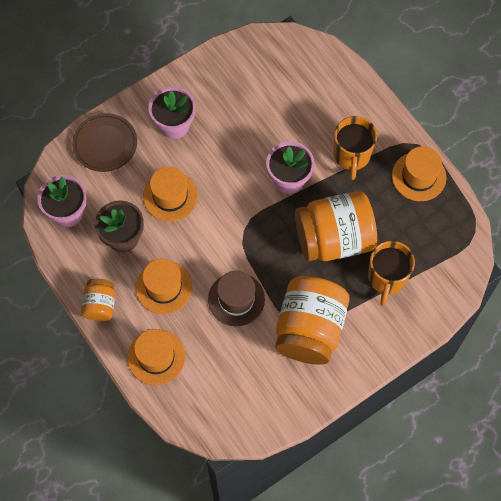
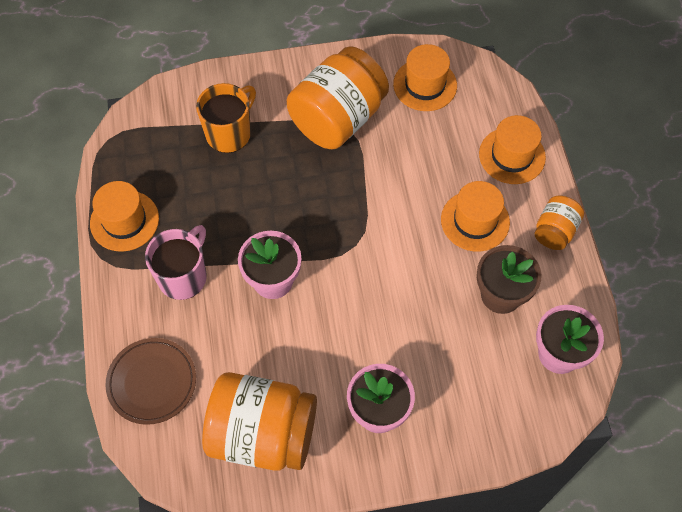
camera: 155 degrees left, 5 degrees down
brown plate [72,113,137,172] -> brown plate moved to [105,338,196,425]
orange hat [143,166,198,222] -> orange hat moved to [393,44,457,111]
brown hat [208,271,265,326] -> none
orange jar [295,191,377,261] -> orange jar moved to [202,372,317,471]
orange mug [334,116,377,180] -> pink mug [145,225,207,300]

